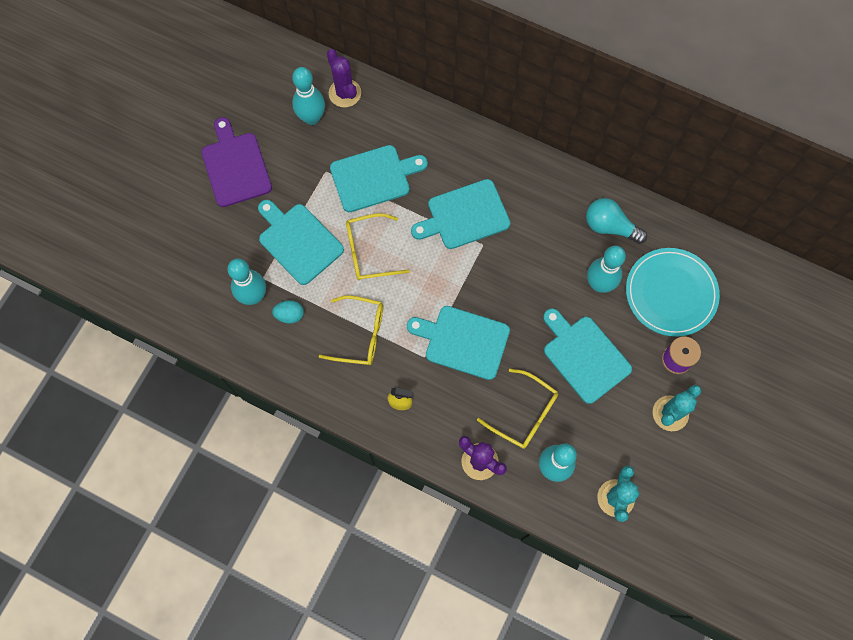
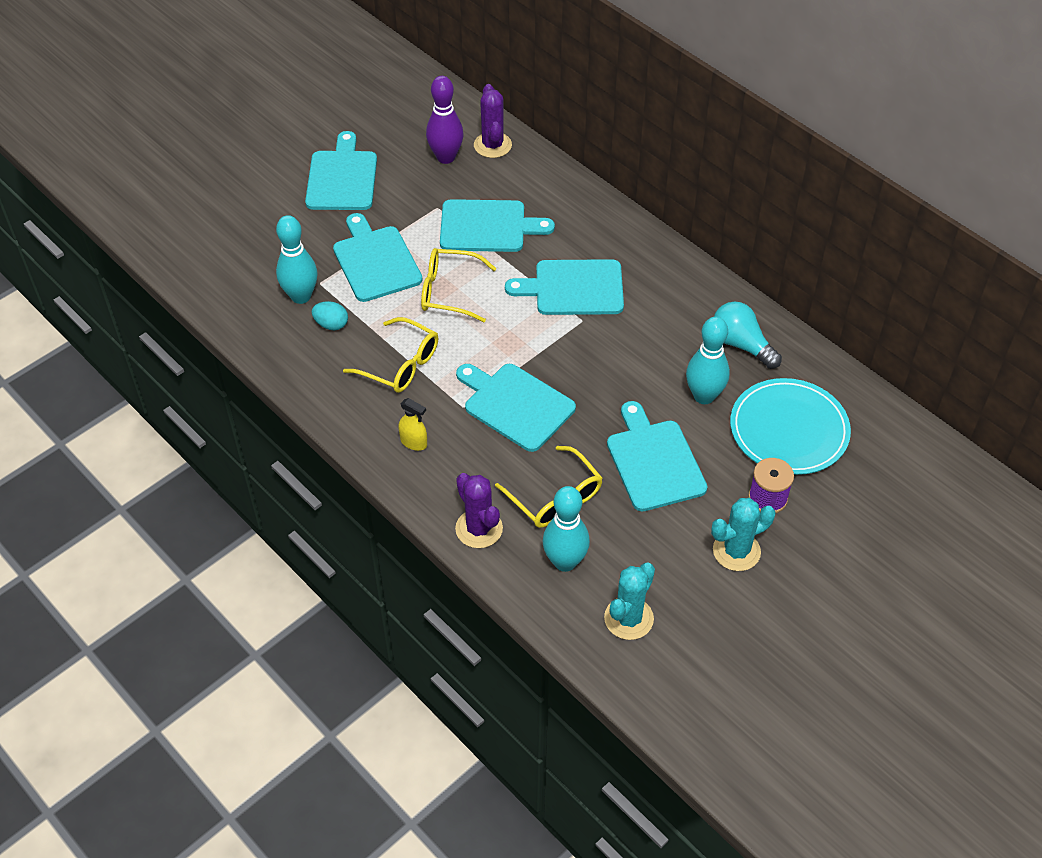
camera: 20 degrees right, 20 degrees down
purple cutting board [201,117,272,207] -> turquoise cutting board [305,131,377,210]
turquoise bowling pin [292,67,325,125] -> purple bowling pin [426,76,464,164]

